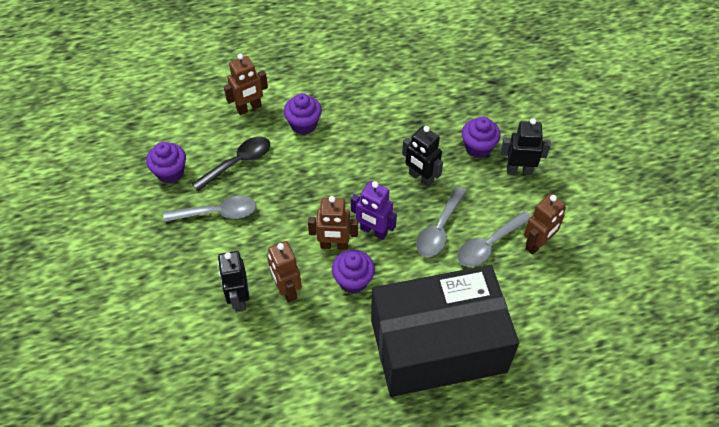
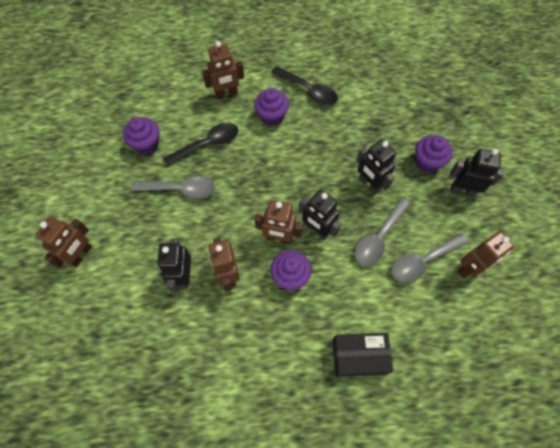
camera: 10 degrees right, 10 degrees up
purple robot [351,181,397,240] -> black robot [299,189,341,240]
black box [371,265,519,397] -> black box [332,333,393,377], size x0.44
none -> brown robot [35,217,92,268]
none -> black spoon [271,66,338,105]

